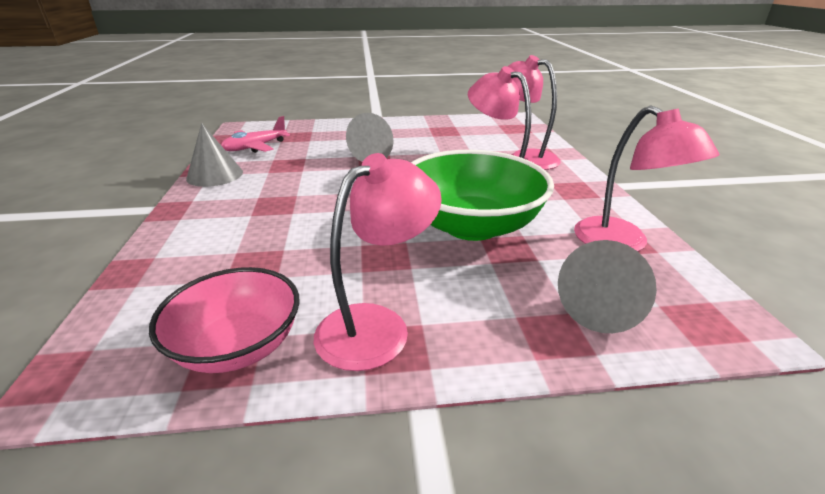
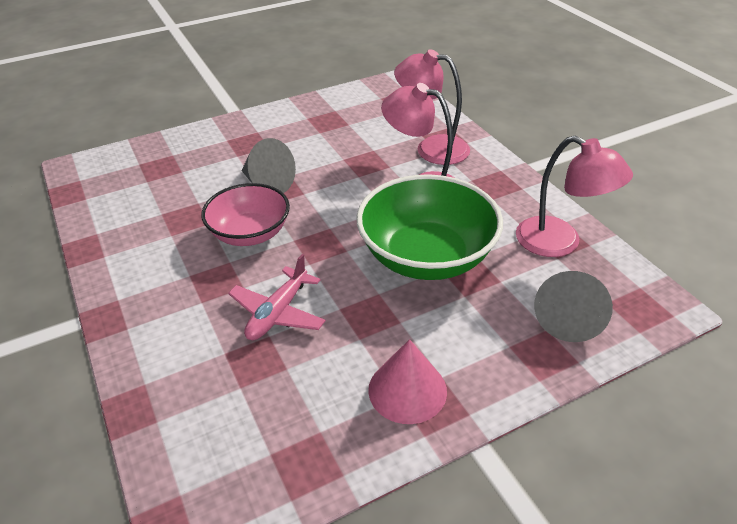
camera: 20 degrees left, 10 degrees up
pink bowl [149,267,300,373] -> pink bowl moved to [201,183,290,246]
grey cone [186,123,243,187] -> none
pink plane [221,116,290,153] -> pink plane moved to [228,254,326,340]
pink lamp [314,153,442,371] -> pink cone [368,339,447,424]

